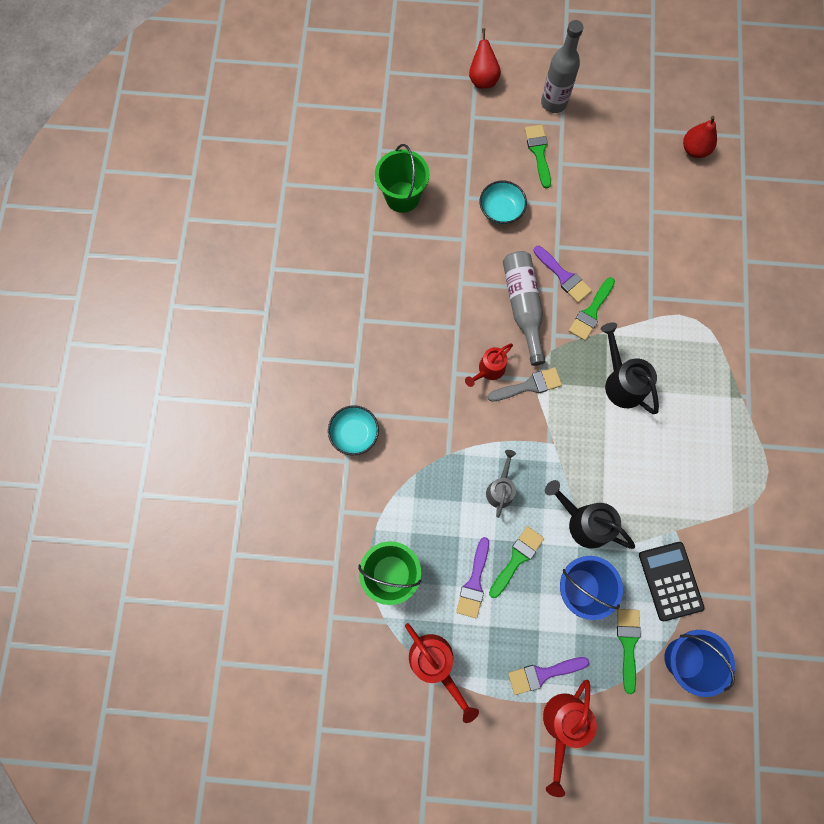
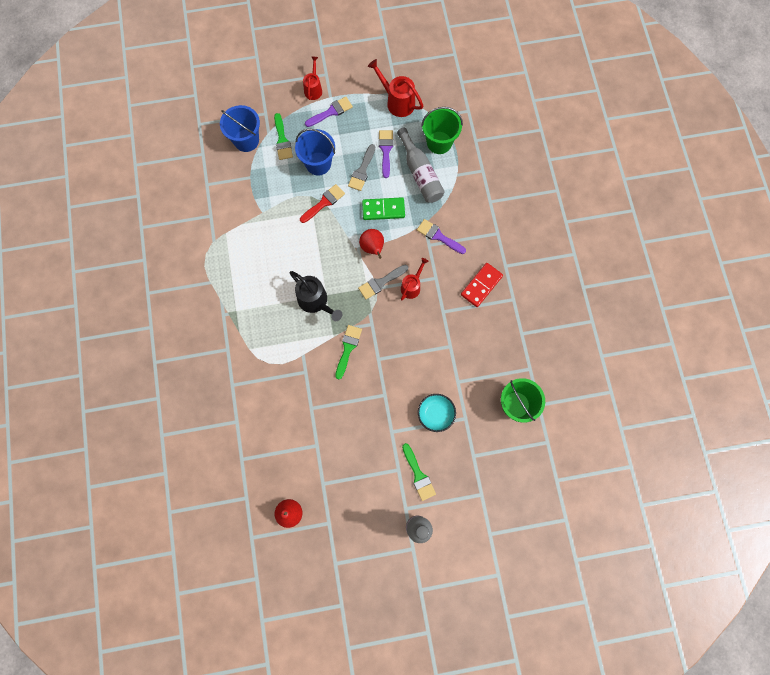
camera: 165 degrees right, 0 degrees up
turquoise bowl [328,405,379,455] -> none
red pear [469,28,501,89] -> red pear moved to [359,229,384,259]
grey watering can [486,450,516,518] -> green domino [362,197,405,220]
green brush [489,526,544,598] -> grey brush [348,144,375,191]
grey bottle [503,251,545,366] -> grey bottle moved to [397,127,445,203]
purple brush [533,246,592,303] -> purple brush moved to [417,219,466,254]
red watering can [543,680,597,797] -> red watering can [303,56,322,100], size x0.66
black watering can [545,480,635,549] -> red brush [300,184,345,223]
black calculator [639,542,705,621] -> none
none -> red domino [461,263,503,307]

